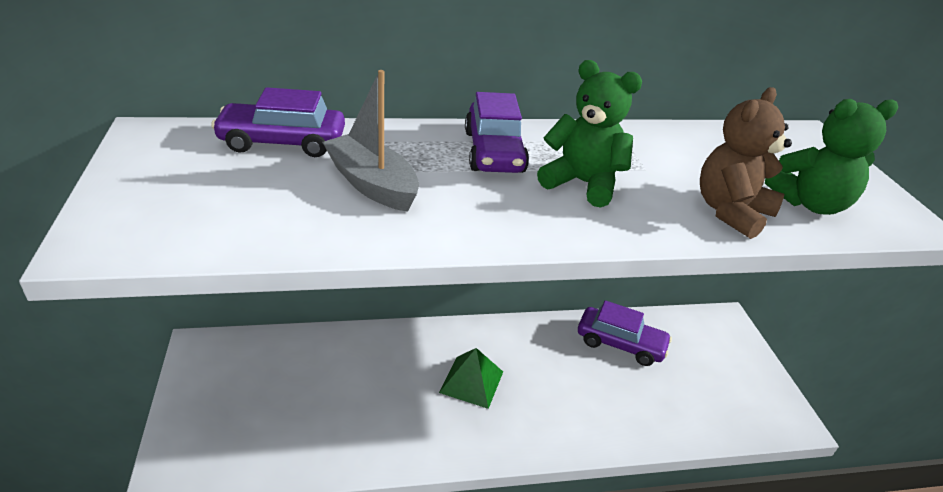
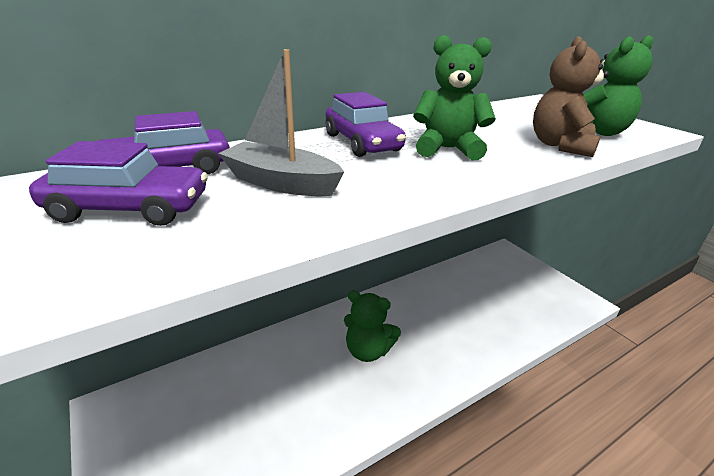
camera: 20 degrees left, 5 degrees down
green pyramid [439,348,503,409] -> green teddy bear [344,290,401,362]
purple car [578,300,672,366] -> purple car moved to [29,141,208,226]

